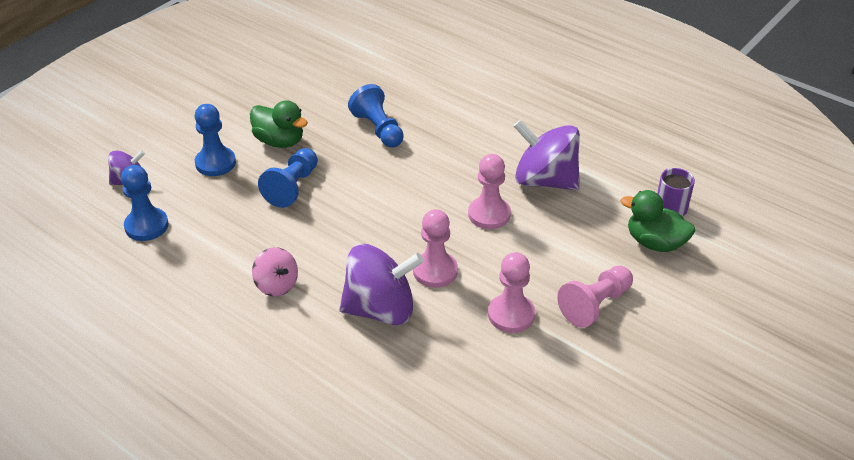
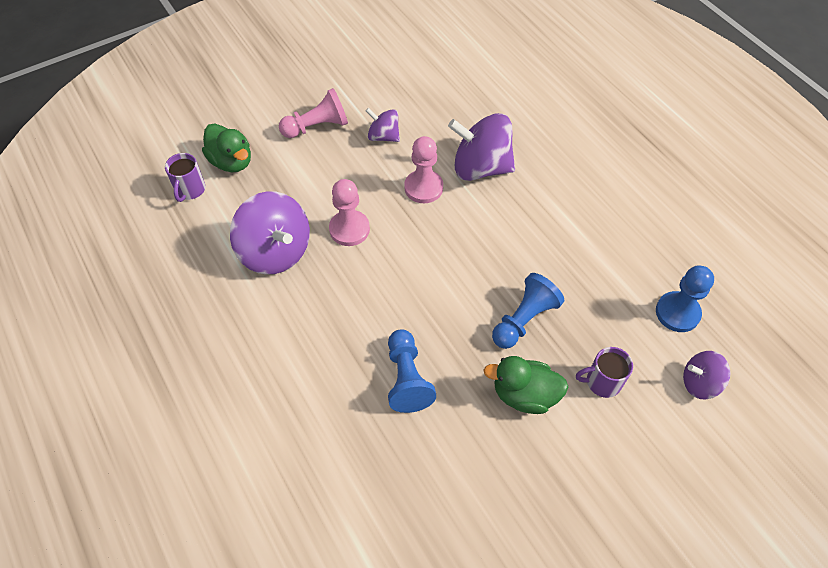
camera: 160 degrees left, 15 degrees up
blue pawn [195,104,236,176] -> purple mug [576,347,633,398]
green duck [250,100,308,148] -> green duck turned 45 degrees counterclockwise [483,356,568,414]
pink spinning top [252,247,298,296] -> none
pink pawn [488,252,535,333] -> purple spinning top [366,108,400,142]

